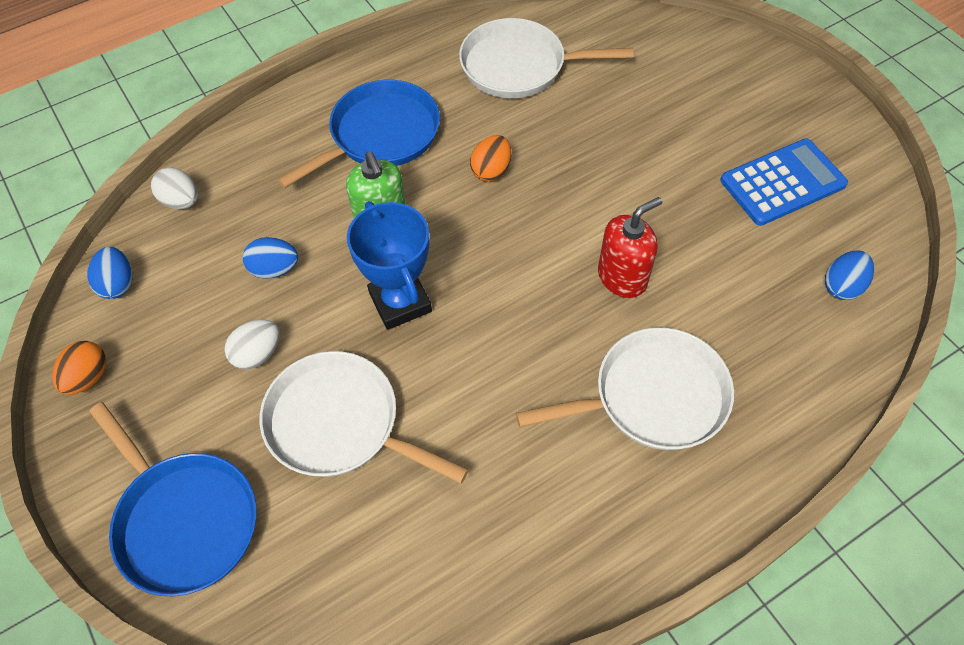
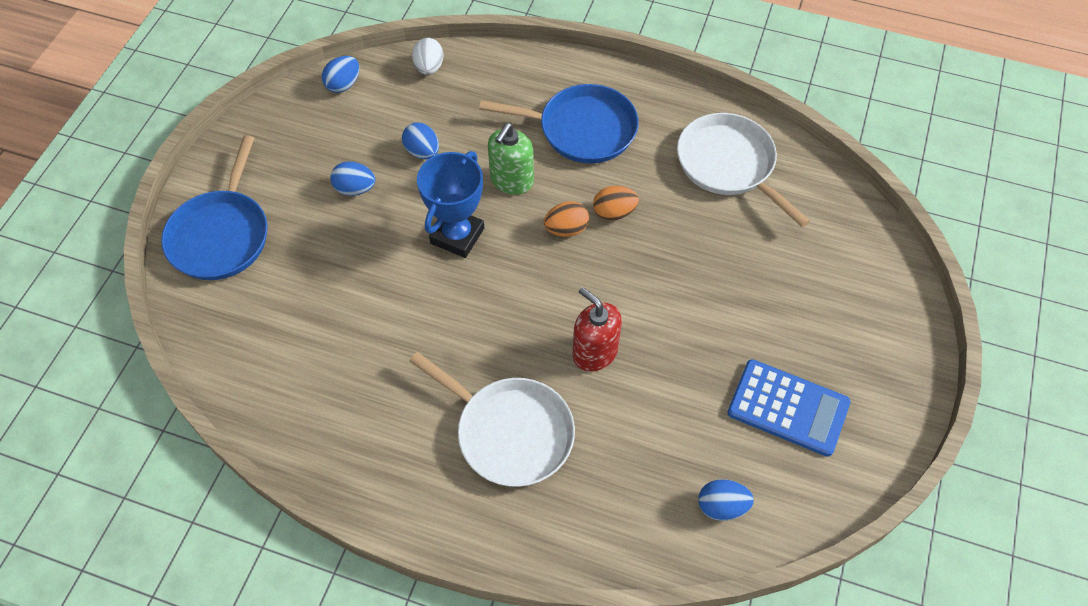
camera: 50 degrees right, 0 degrees up
orange egg [52,341,106,395] -> orange egg moved to [544,201,589,237]
white egg [225,319,280,370] -> blue egg [330,161,375,196]
white pan [260,351,469,483] -> none
red soap dispenser [598,197,662,298] -> red soap dispenser turned 150 degrees counterclockwise [572,287,622,372]

